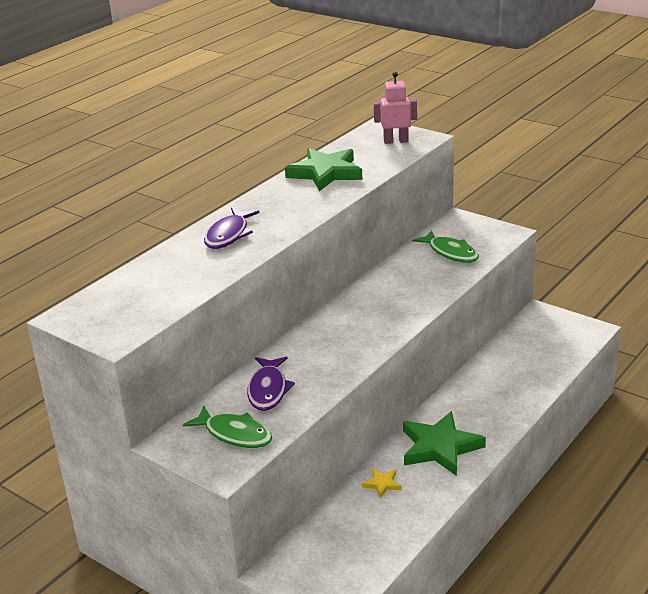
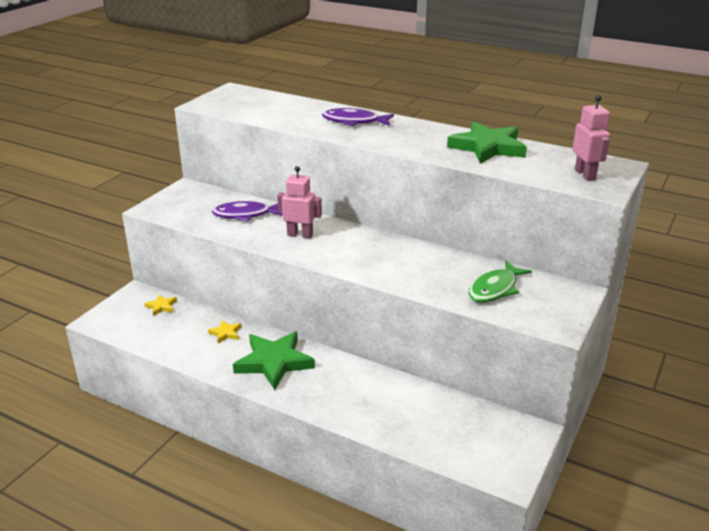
camera: 80 degrees right, 0 degrees up
green fish [183,406,272,448] -> none
none -> yellow star [144,294,177,316]
none -> pink robot [277,166,322,238]

